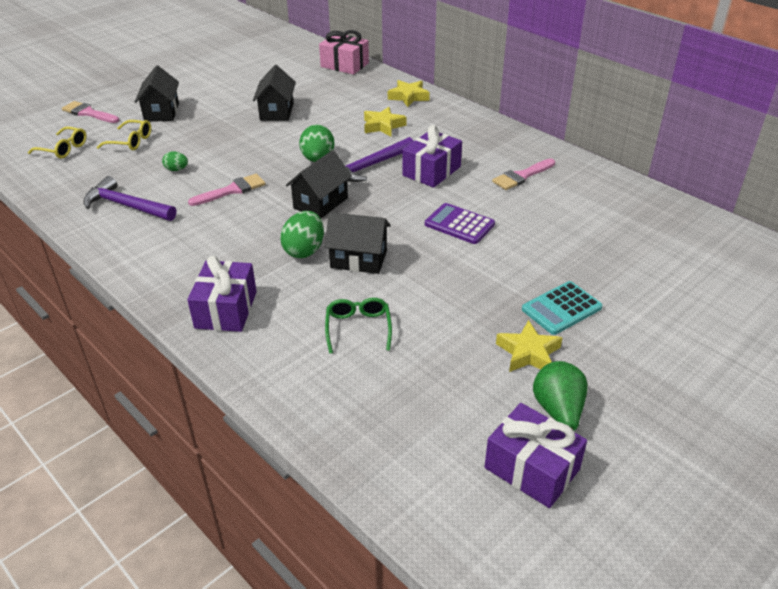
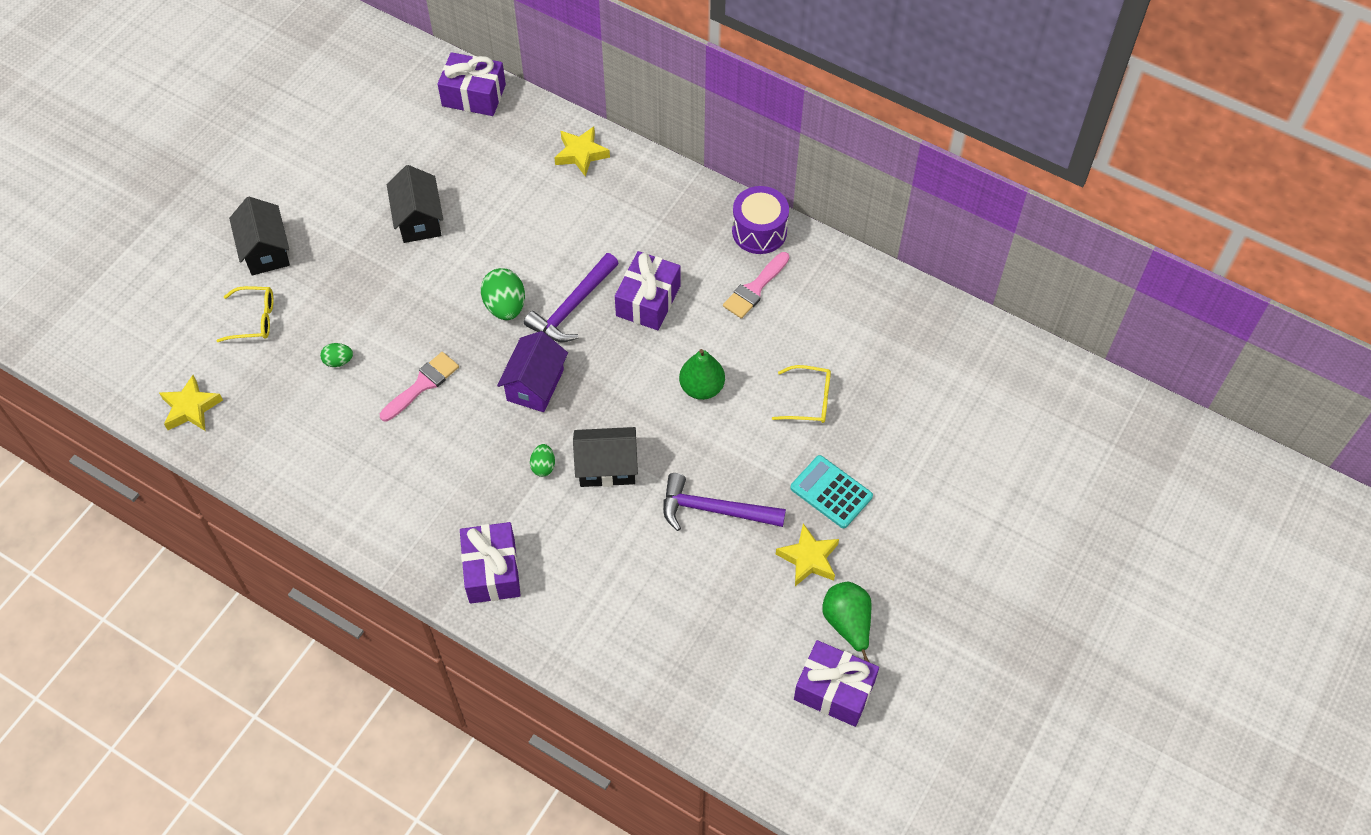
camera: 15 degrees left, 20 degrees up
yellow glasses [28,127,87,158] -> yellow glasses moved to [772,365,831,423]
pink brush [62,101,119,123] -> none
purple hammer [83,176,176,221] -> purple hammer moved to [663,473,786,531]
green egg [280,211,324,258] -> green egg [530,444,555,477], size x0.55
black house [286,150,352,218] -> purple house [497,331,568,412]
pink gift [319,30,369,75] -> purple gift [438,52,506,116]
green glasses [325,298,392,354] -> none
yellow star [364,107,407,136] -> yellow star moved to [159,375,223,431]
purple calculator [425,203,495,244] -> green pear [679,349,725,400]
turquoise calculator [522,281,602,335] -> turquoise calculator turned 90 degrees clockwise [790,455,873,528]
none -> purple drum [732,186,789,254]

